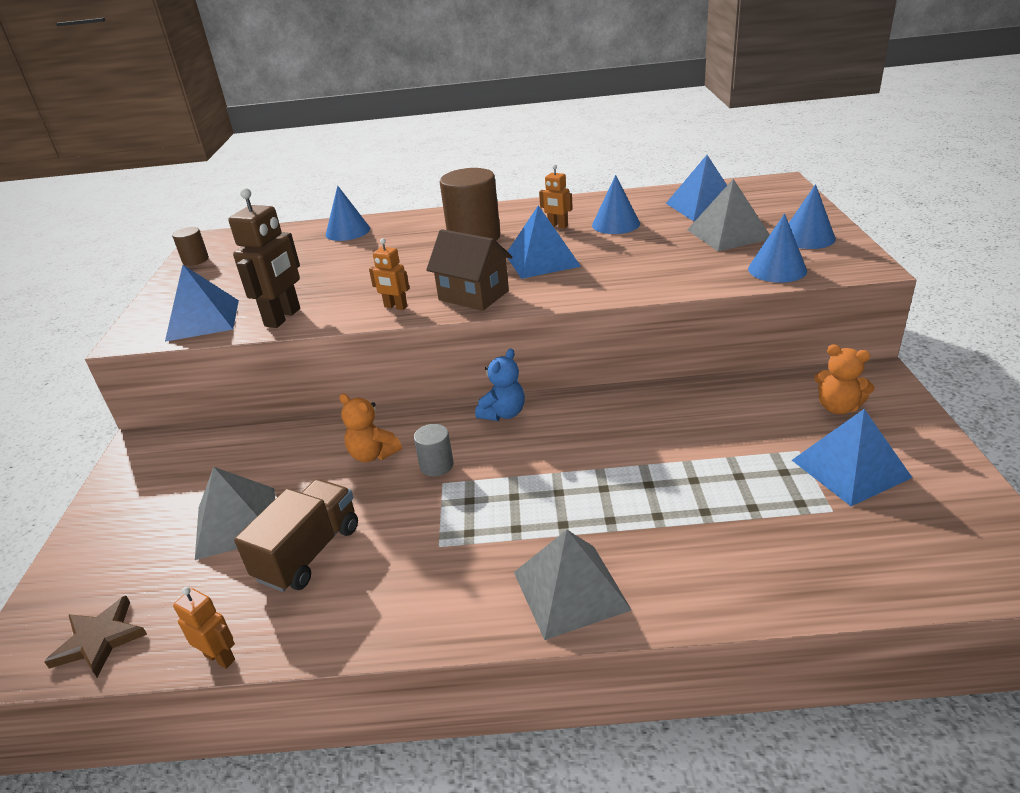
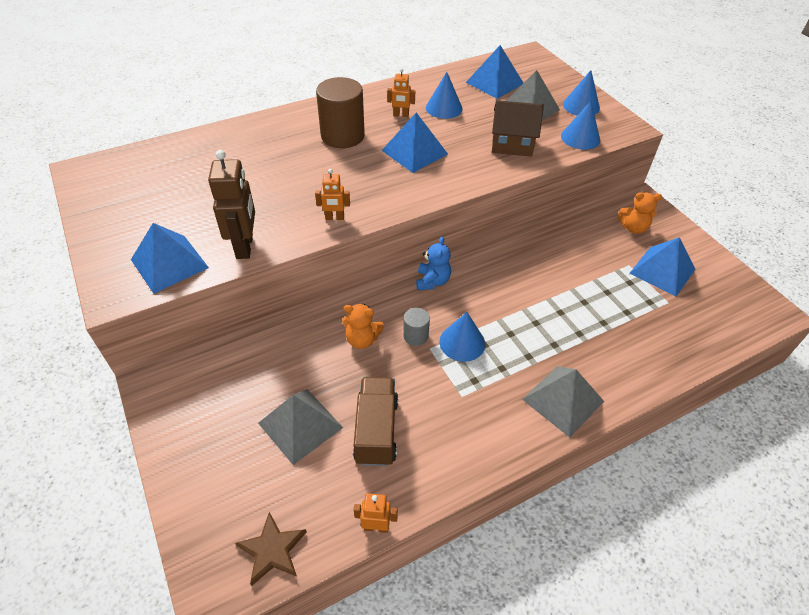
camera: 30 degrees left, 15 degrees up
brown cylinder [172,227,209,266] -> none
blue cone [326,186,370,241] -> blue cone moved to [439,312,485,362]
brown house [426,229,512,311] -> brown house moved to [492,100,544,157]

